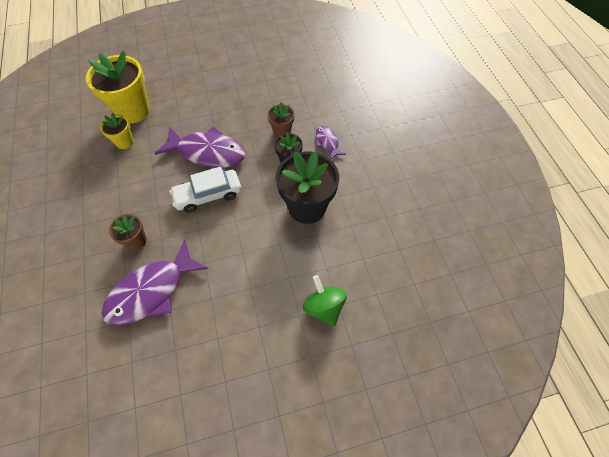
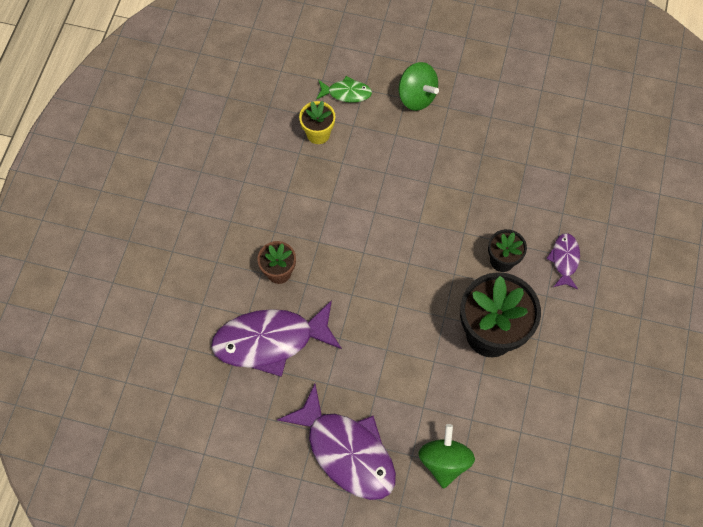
camera: 30 degrees right, 5 degrees up
yellow flower pot [86,51,150,123] -> green fish [316,76,372,103]
purple fish [155,126,245,168] -> purple fish moved to [277,384,396,500]
white car [169,166,241,213] -> none
brown flower pot [267,102,294,138] -> none
none -> green spinning top [399,62,439,111]

